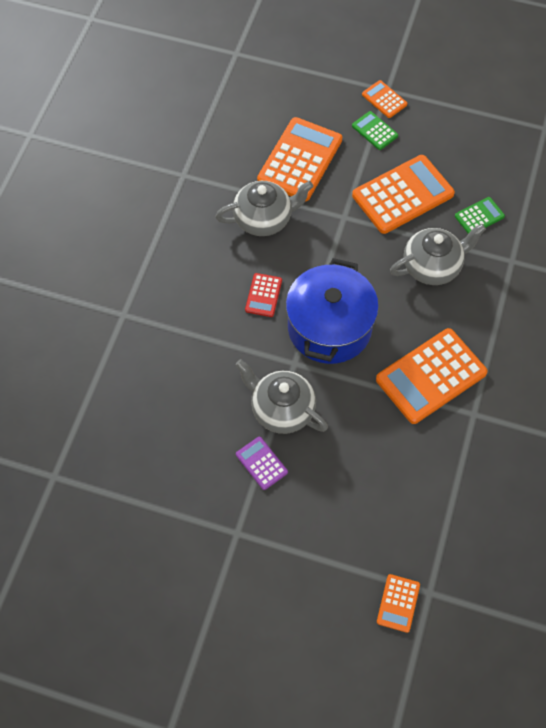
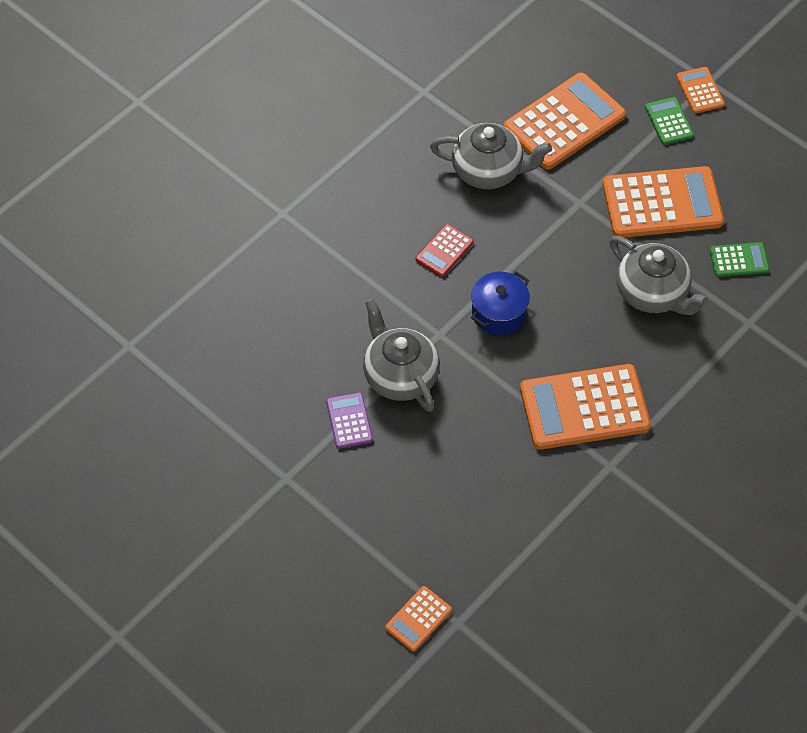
camera: 25 degrees right, 5 degrees down
blue pot [286,258,379,364] -> blue pot [471,271,530,335], size x0.54
grey teapot [390,224,486,285] -> grey teapot turned 45 degrees clockwise [609,236,709,315]

